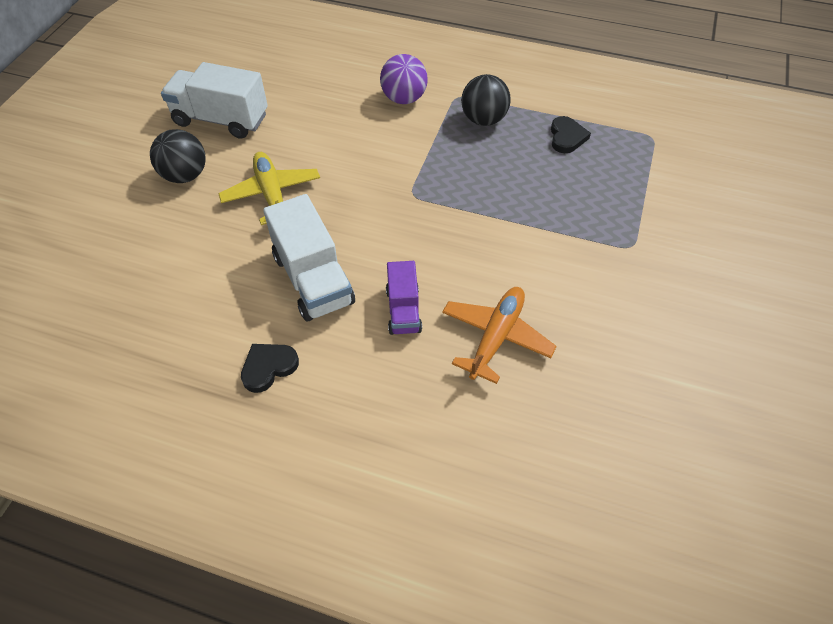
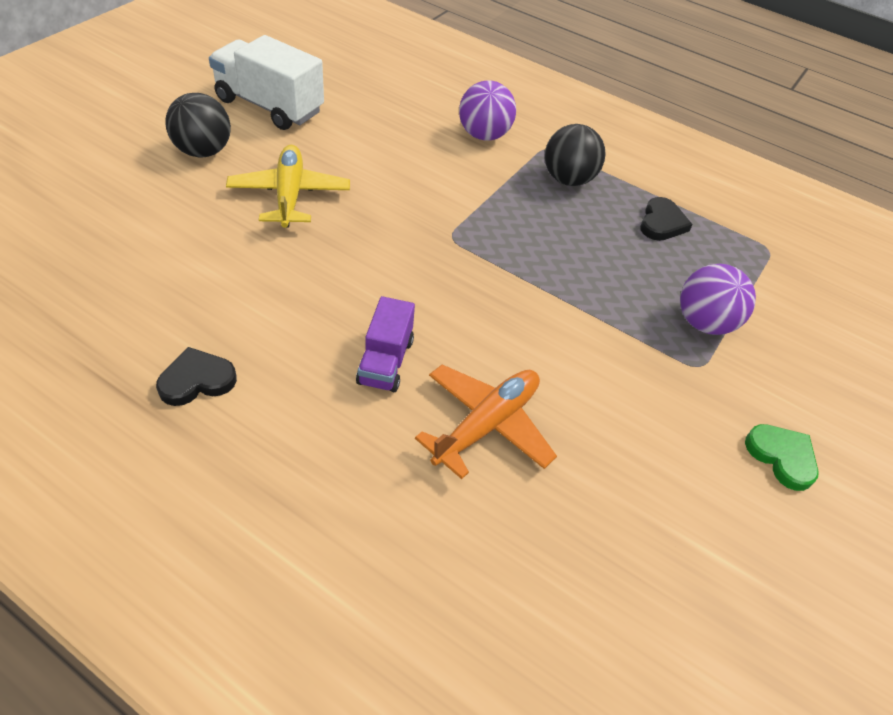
camera: 10 degrees right, 5 degrees down
white truck [263,194,355,322] -> none
none -> purple ball [680,264,756,335]
none -> green heart [745,424,819,491]

